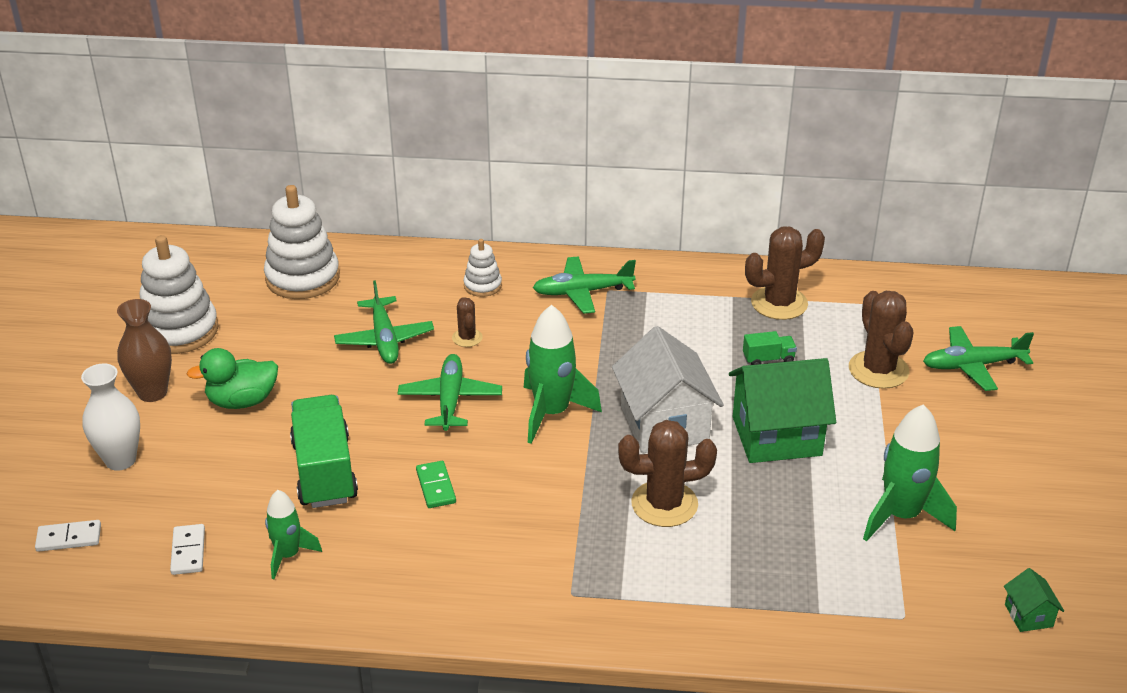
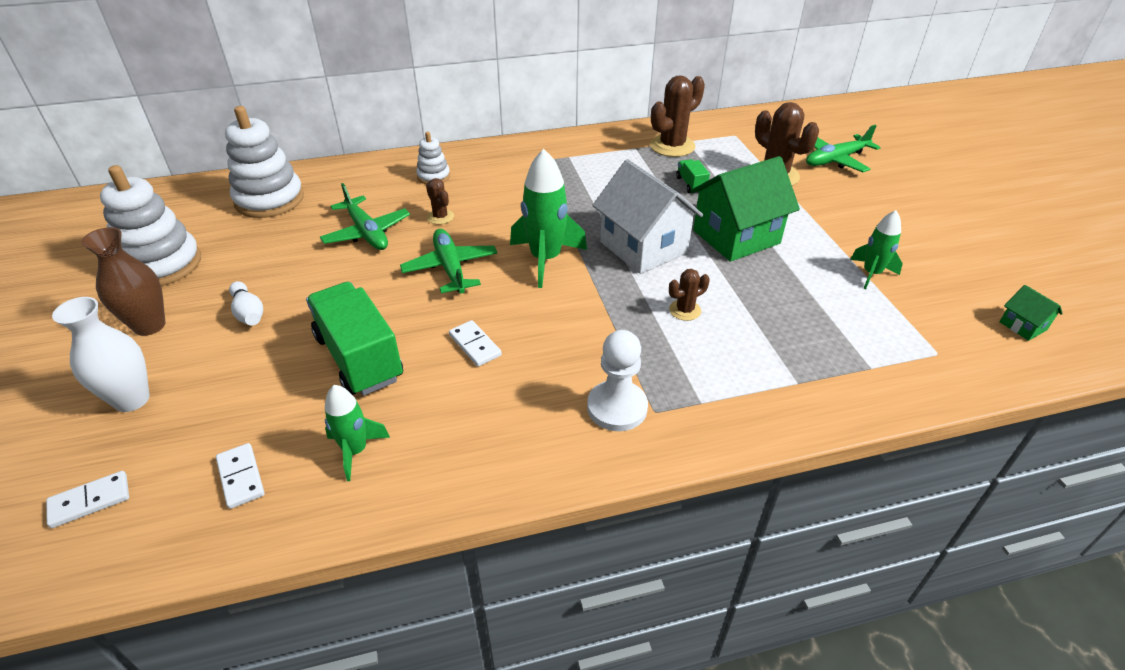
camera: 20 degrees left, 5 degrees up
green duck [187,348,278,409] -> white bowling pin [229,281,263,326]
green domino [416,461,456,508] -> white domino [449,320,502,367]
green plane [533,257,636,314] -> none
brown cactus [618,420,717,527] -> brown cactus [669,269,710,321], size x0.52
green truck [743,331,797,365] -> green truck turned 75 degrees counterclockwise [676,159,710,193]
green rocket [863,404,957,542] -> green rocket [850,210,903,289], size x0.60
none -> white pawn [587,330,648,431]

